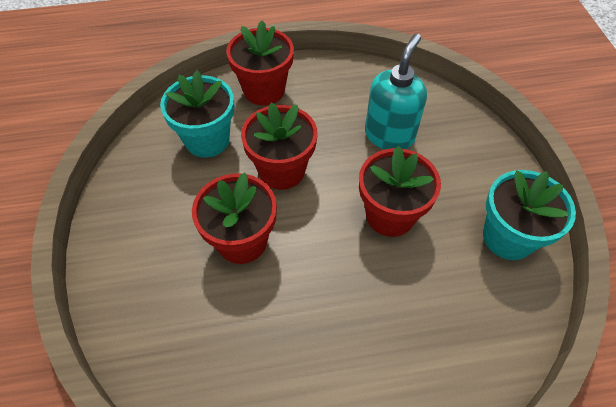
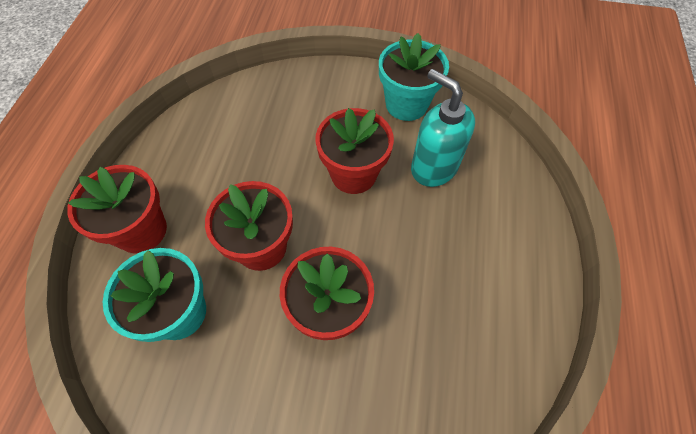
camera: 70 degrees left, 5 degrees up
turquoise soap dispenser [365,33,427,150] -> turquoise soap dispenser moved to [411,69,475,187]

